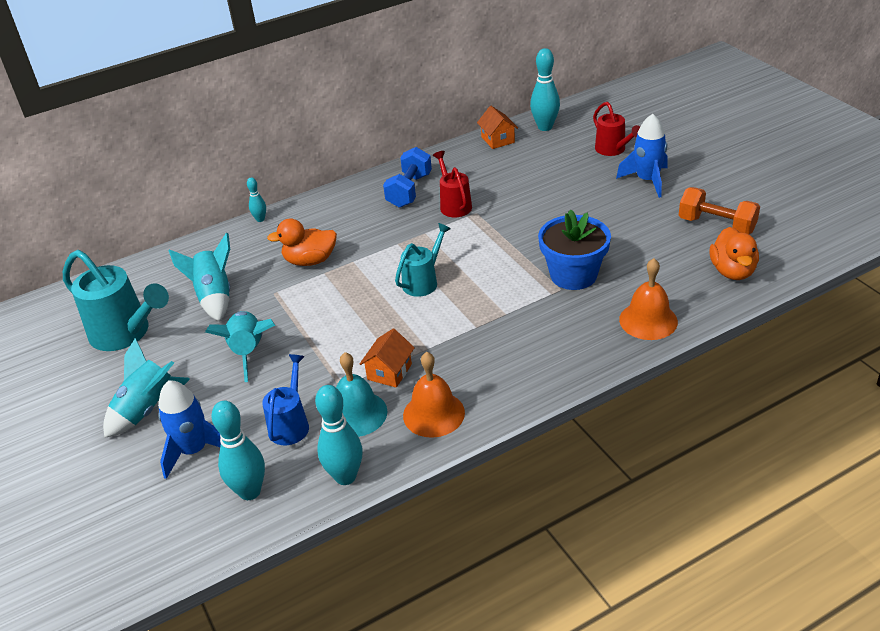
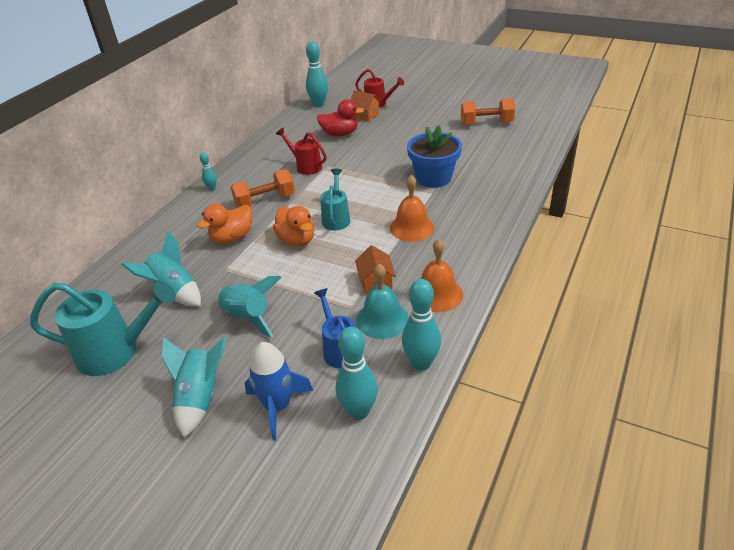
camera: 35 degrees left, 0 degrees up
turquoise bowling pin [247,177,266,222] -> turquoise bowling pin moved to [200,152,217,191]
blue dumbbell [383,147,432,208] -> none
orange house [477,106,518,149] -> orange house moved to [351,90,381,121]
blue rocket [616,114,668,198] -> none
orange bell [619,258,678,340] -> orange bell moved to [390,175,434,242]
orange duck [710,227,759,280] -> orange duck moved to [273,206,314,246]
none -> orange dumbbell [231,169,295,208]
none -> red duck [317,99,364,137]

